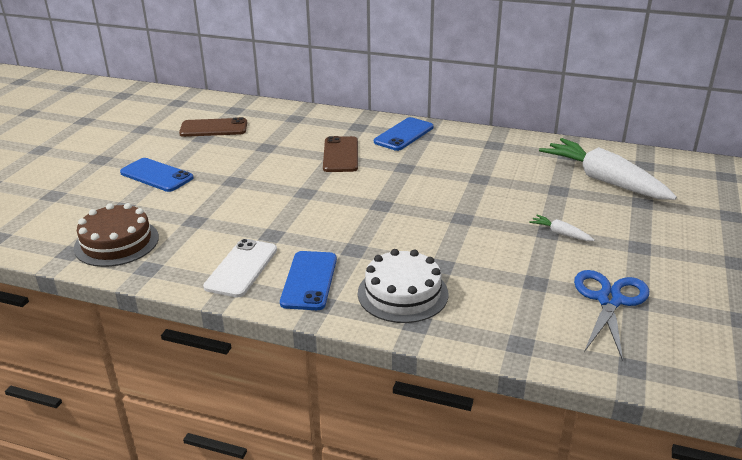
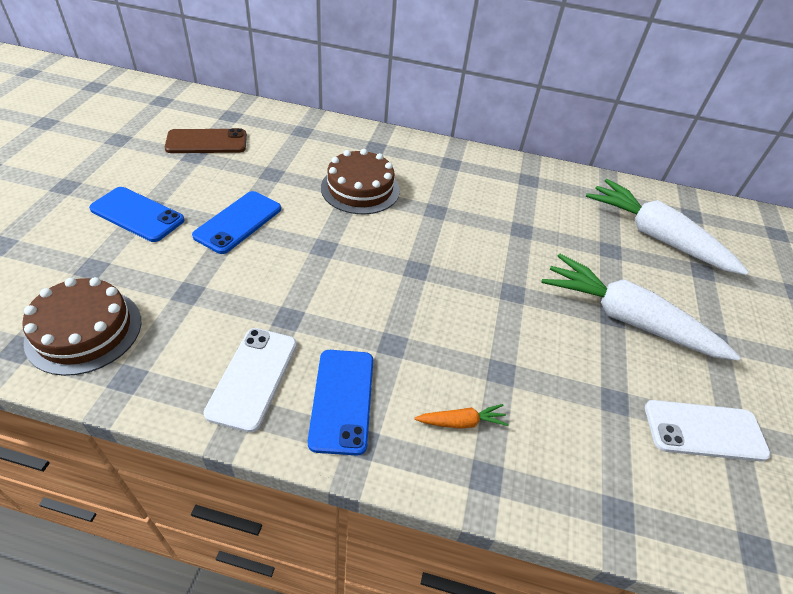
camera: 10 degrees left, 15 degrees up
brown phone [323,136,358,172] -> brown cake [321,149,400,214]
white cake [358,249,449,323] -> orange carrot [415,404,509,429]
blue phone [374,117,433,151] -> blue phone moved to [192,191,281,254]
white carrot [529,215,594,241] -> white carrot [542,254,741,361], size x2.47
blue scissors [574,270,649,361] -> white phone [645,400,771,462]

